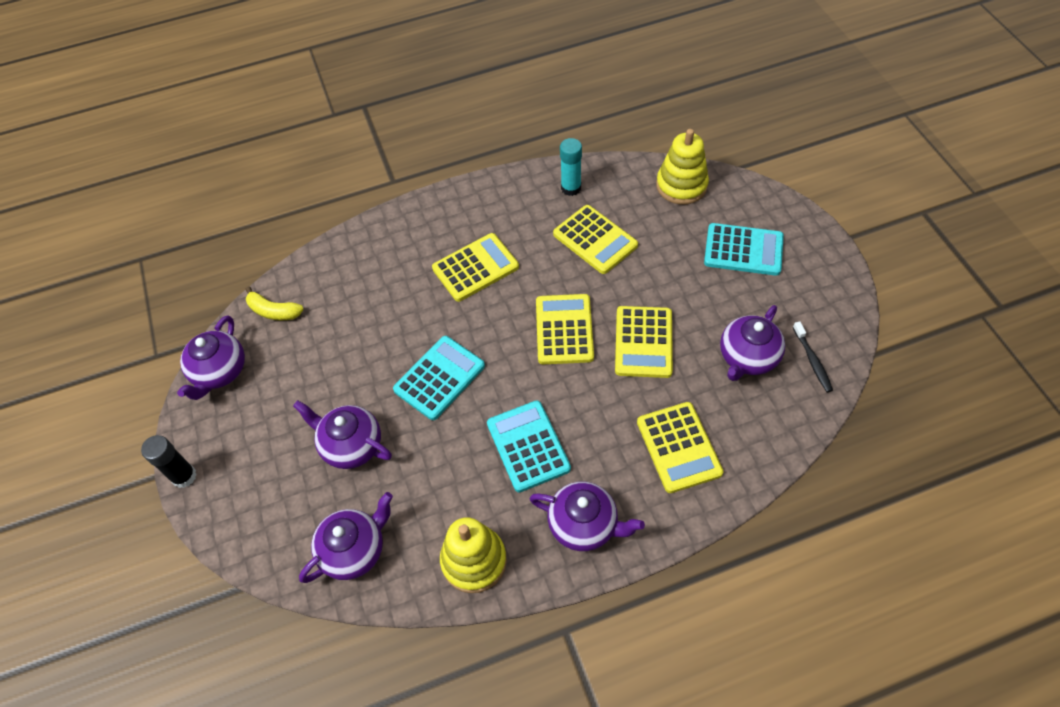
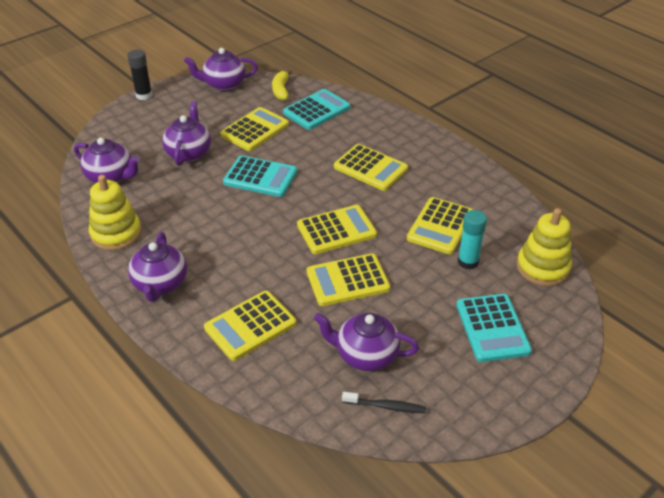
camera: 65 degrees right, 15 degrees down
turquoise calculator [487,400,571,492] -> turquoise calculator moved to [283,89,350,130]
turquoise glue stick [560,138,582,196] -> turquoise glue stick moved to [458,210,487,269]
black toothbrush [793,321,833,392] -> black toothbrush turned 135 degrees counterclockwise [342,392,426,414]
none -> yellow calculator [220,107,289,151]

